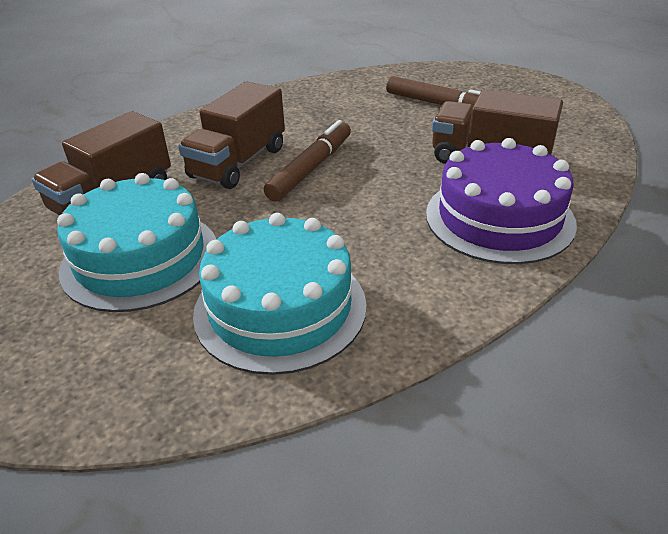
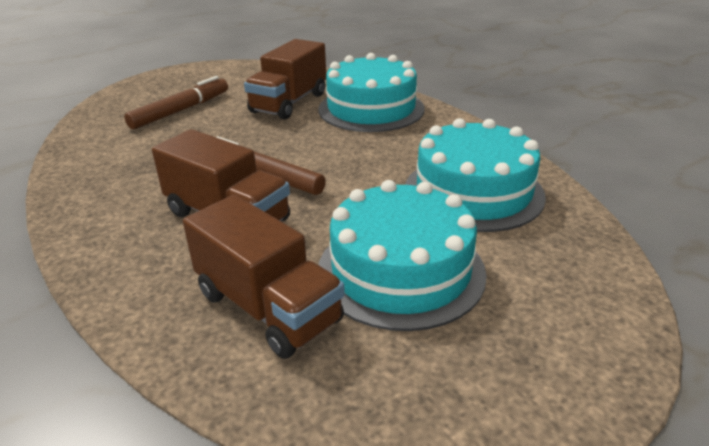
camera: 85 degrees left, 5 degrees down
purple cake [426,138,577,264] -> turquoise cake [319,53,425,132]

